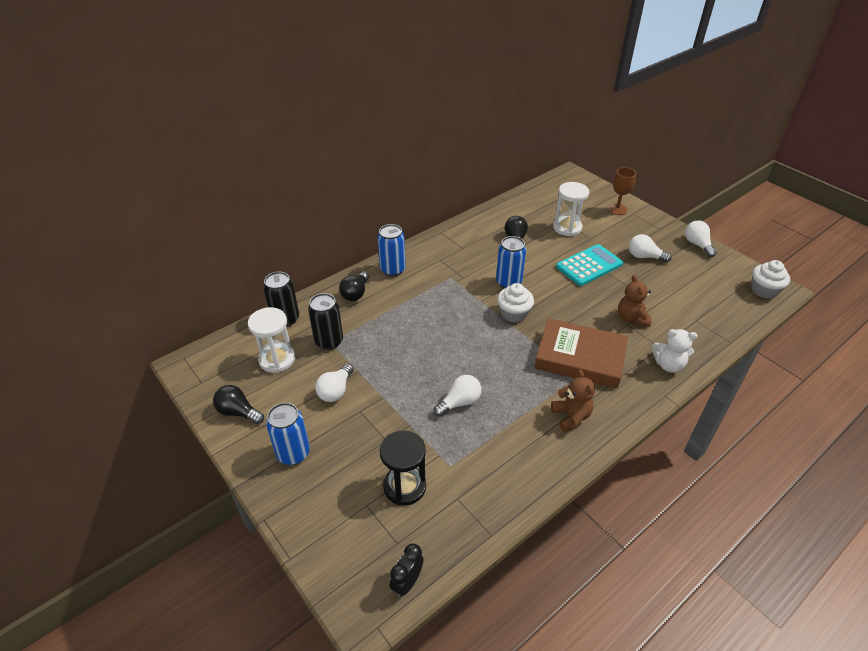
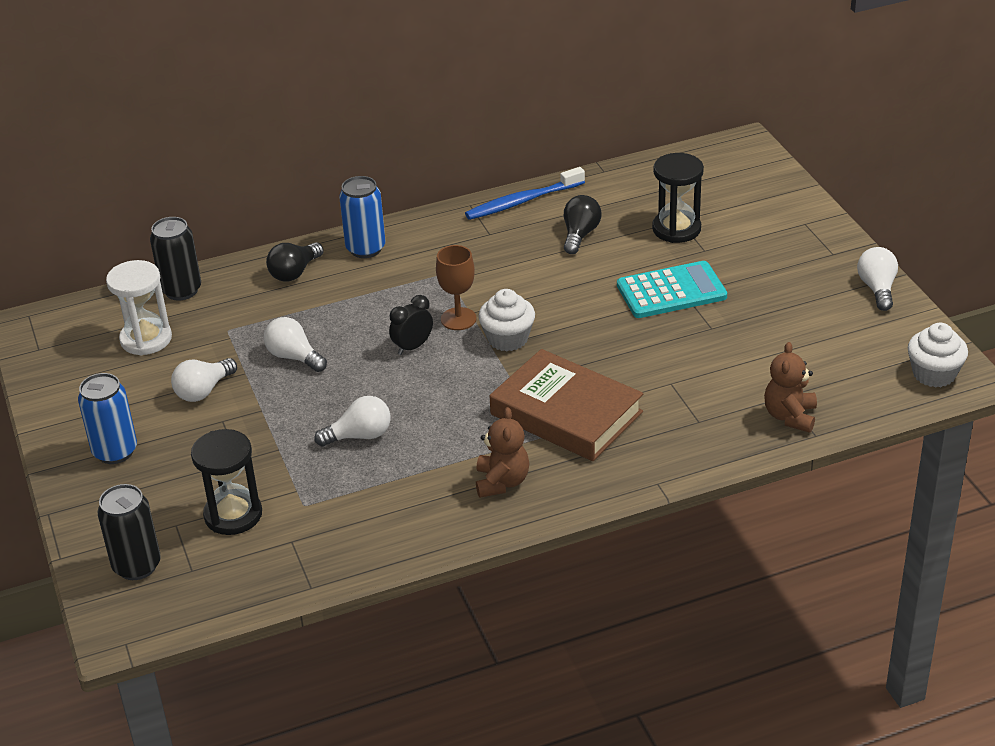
camera: 20 degrees right, 5 degrees down
black light bulb [213,385,264,424] -> none
black can [308,293,343,350] -> black can moved to [97,484,161,580]
black clock [390,543,424,597] -> black clock moved to [389,295,433,355]
blue can [496,236,526,289] -> none
white hourglass [553,182,589,236] -> black hourglass [652,153,704,243]
brown goblet [608,167,636,215] -> brown goblet moved to [436,245,476,330]
brown teddy bear [618,275,651,327] -> brown teddy bear moved to [764,342,817,433]
white light bulb [629,234,672,262] -> white light bulb moved to [264,317,327,372]
white teddy bear [652,329,698,373] -> none
none -> blue toothbrush [465,167,585,220]

